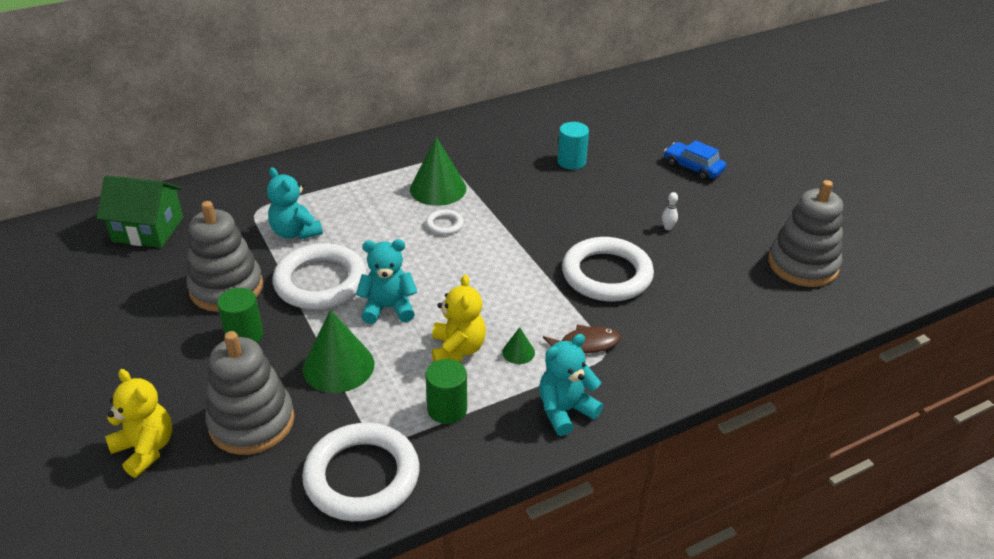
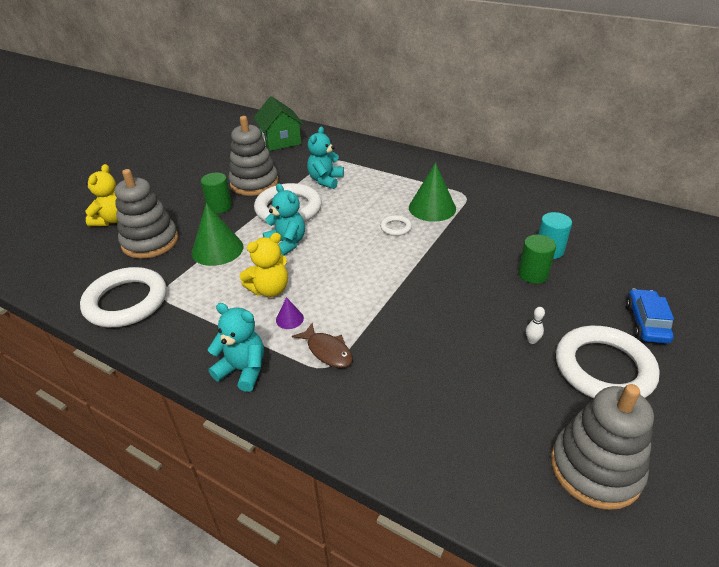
camera: 60 degrees right, 0 degrees up
green cylinder [425,359,467,424] -> green cylinder moved to [518,235,556,284]
green cone [502,327,535,364] -> purple cone [276,297,304,329]
white ring [562,237,654,302] -> white ring moved to [556,326,660,399]

